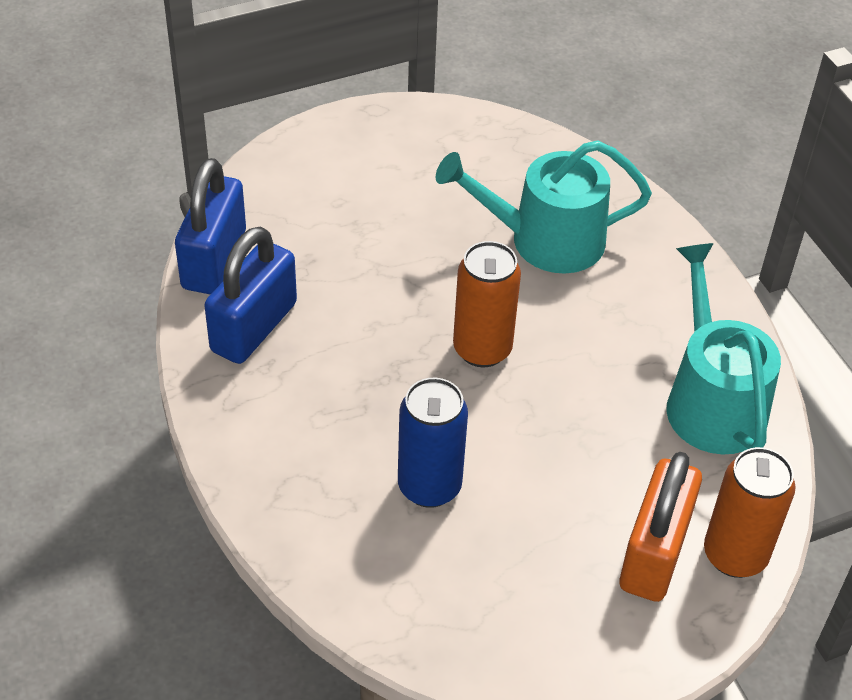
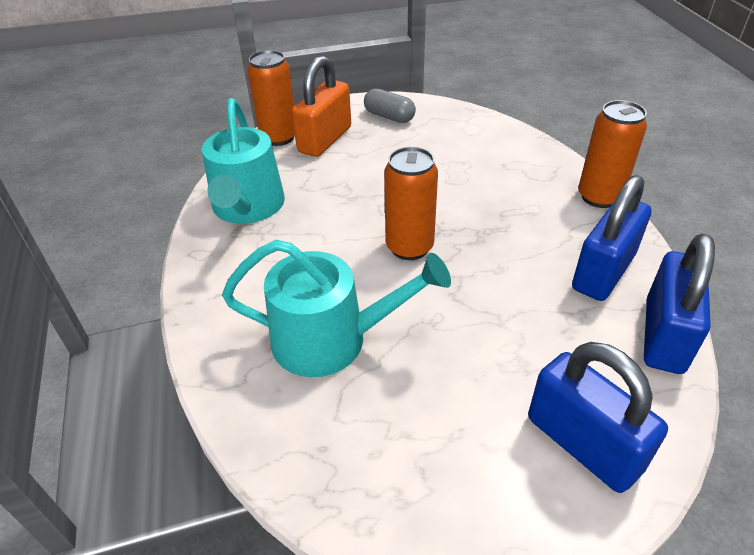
camera: 170 degrees left, 5 degrees down
blue can [398,378,468,508] -> none
none -> grey capsule [364,89,416,123]
none -> blue padlock [528,342,668,493]
none -> orange can [578,100,647,208]

